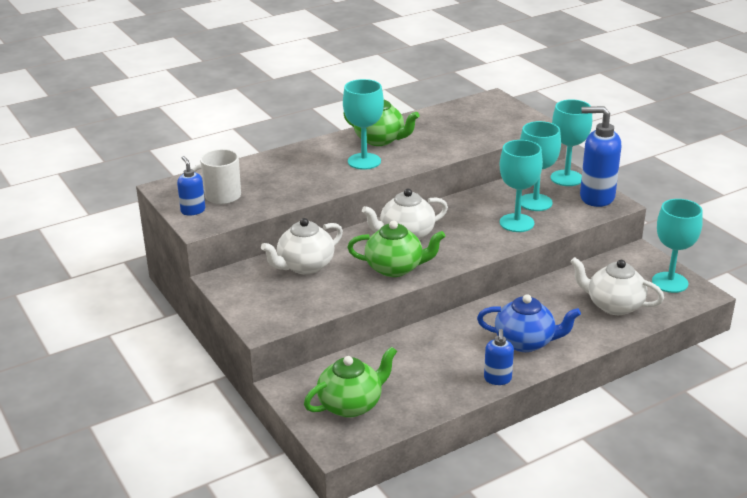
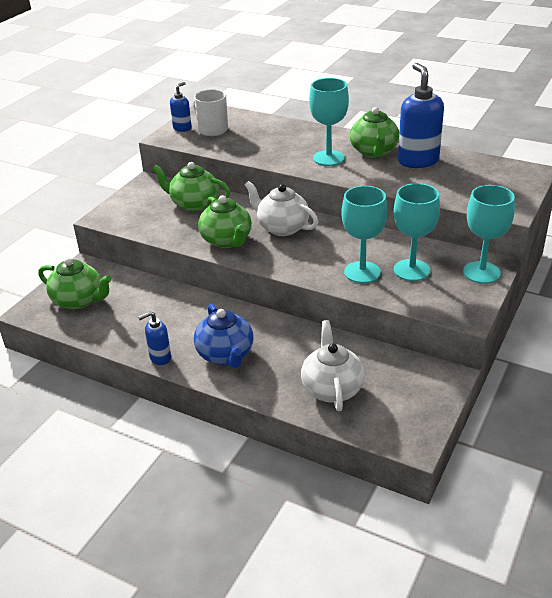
camera: 60 degrees right, 5 degrees up
white teapot [261,218,343,274] -> green teapot [152,162,231,212]
blue soap dispenser [580,106,621,207] -> blue soap dispenser moved to [398,63,444,168]
turquoise goblet [652,199,703,293] -> none

